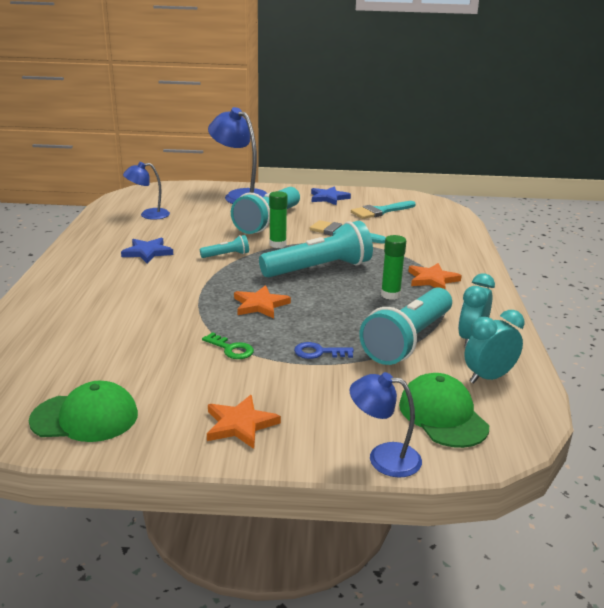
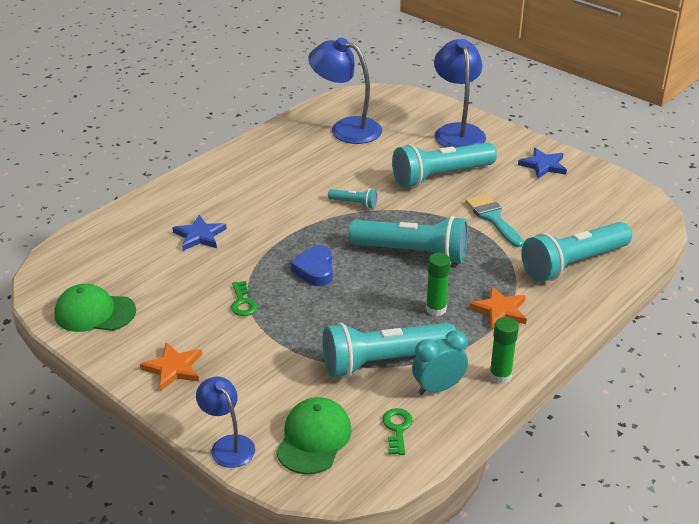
camera: 40 degrees right, 10 degrees up
green cap [29,381,138,442] -> green cap turned 150 degrees clockwise [54,284,136,332]
blue star [121,238,173,264] -> blue star moved to [172,215,227,251]
blue lamp [123,162,170,220] -> blue lamp [308,37,382,144], size x1.71
orange star [234,285,291,318] -> blue heart [291,245,333,286]
green glue stick [269,191,288,248] -> green glue stick moved to [489,317,519,384]
blue key [294,342,354,359] -> none
turquoise brush [351,201,416,219] -> none
turquoise clock [464,310,524,384] -> green key [382,408,413,455]
none -> turquoise flashlight [521,222,632,282]

